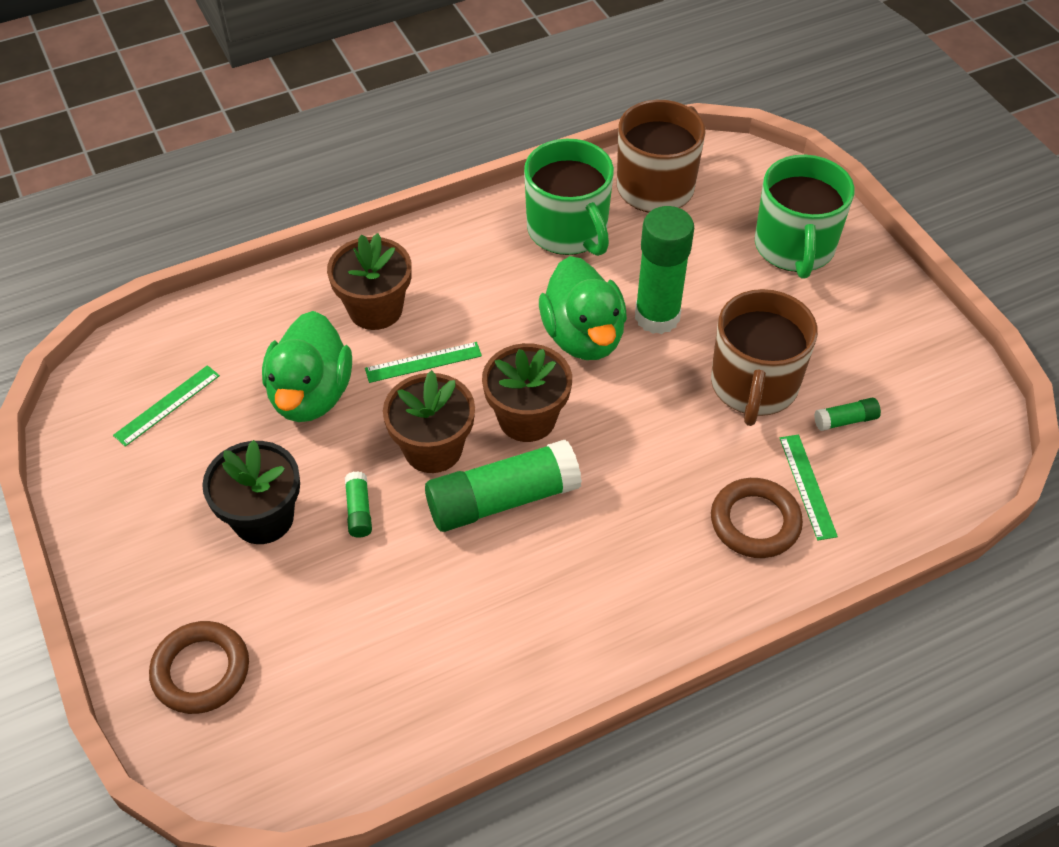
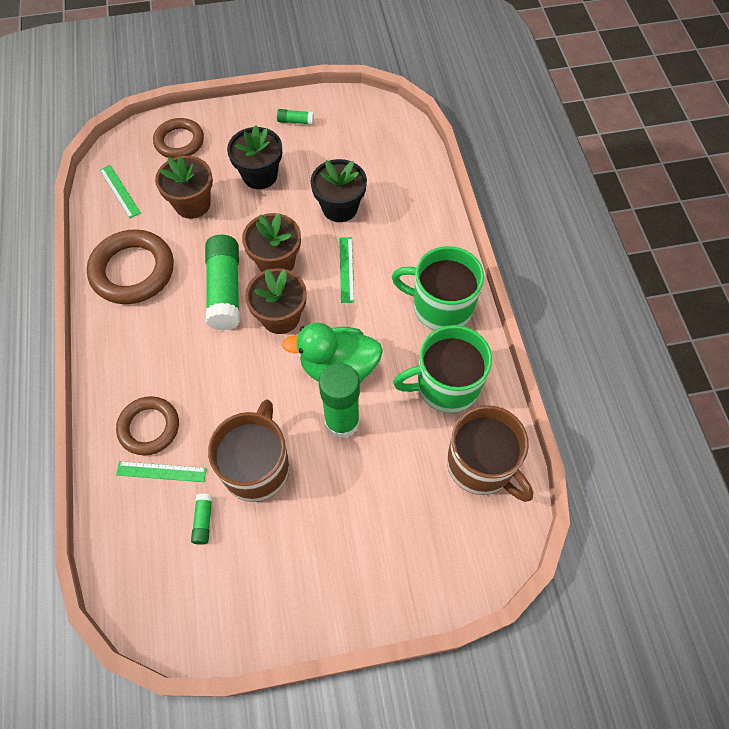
camera: 105 degrees right, 10 degrees up
green ruler [113,365,220,447] -> green ruler moved to [100,165,141,218]
green duck [262,311,352,422] -> black flower pot [310,159,367,222]
brown flower pot [327,233,412,330] -> brown flower pot moved to [155,156,213,219]
green glue stick [345,471,372,538] -> green glue stick moved to [277,109,314,125]
brown mug [711,289,818,426] -> brown mug turned 75 degrees clockwise [208,399,289,502]
green mug [755,155,855,279] -> green mug moved to [392,246,484,330]
none -> brown ring [87,229,174,304]

